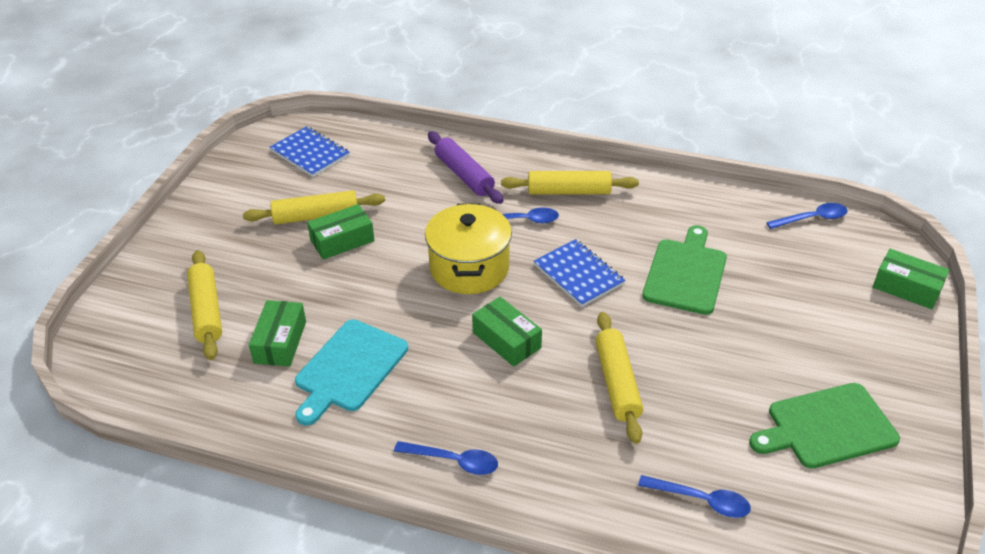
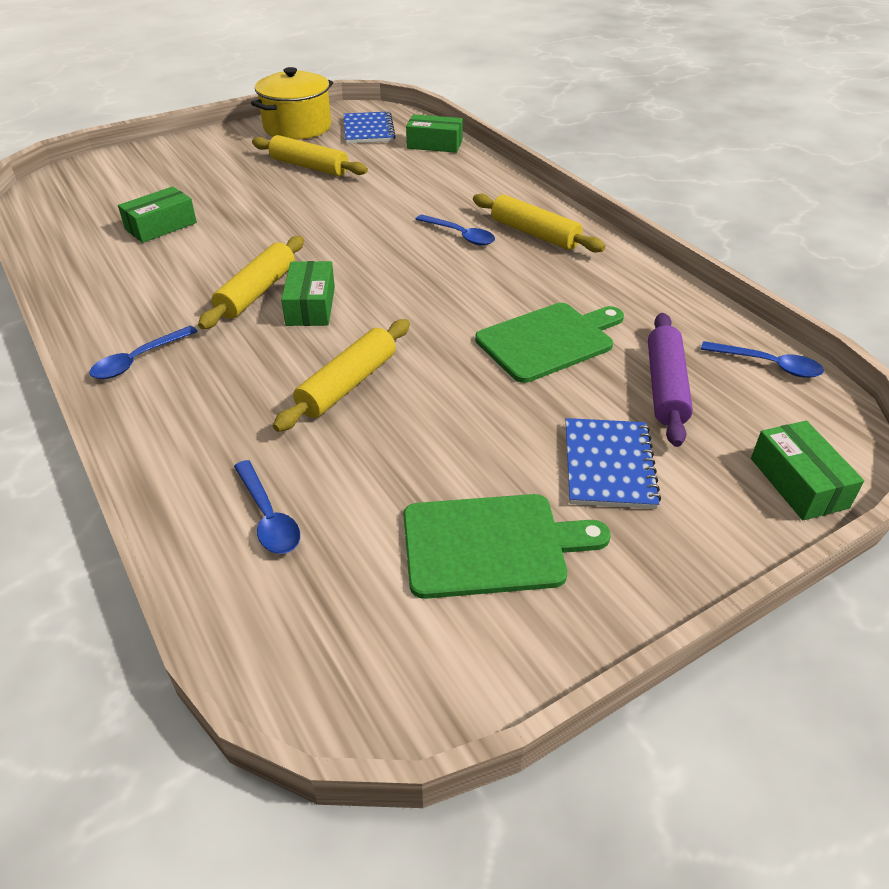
camera: 40 degrees right, 0 degrees up
yellow rolling pin [187,250,222,360] -> yellow rolling pin moved to [198,236,304,329]
turquoise cutting board [295,319,408,426] -> none
green box [307,204,375,260] -> green box moved to [406,114,463,153]
blue spoon [394,441,498,475] -> blue spoon turned 75 degrees clockwise [89,326,198,379]
yellow pot [425,203,512,294] -> yellow pot moved to [251,67,333,140]
purple rolling pin [428,132,503,204] -> purple rolling pin moved to [648,313,693,447]
blue notebook [534,239,625,307] -> blue notebook moved to [566,418,661,509]
green cutting board [749,383,900,469] -> green cutting board turned 150 degrees clockwise [404,494,611,599]

